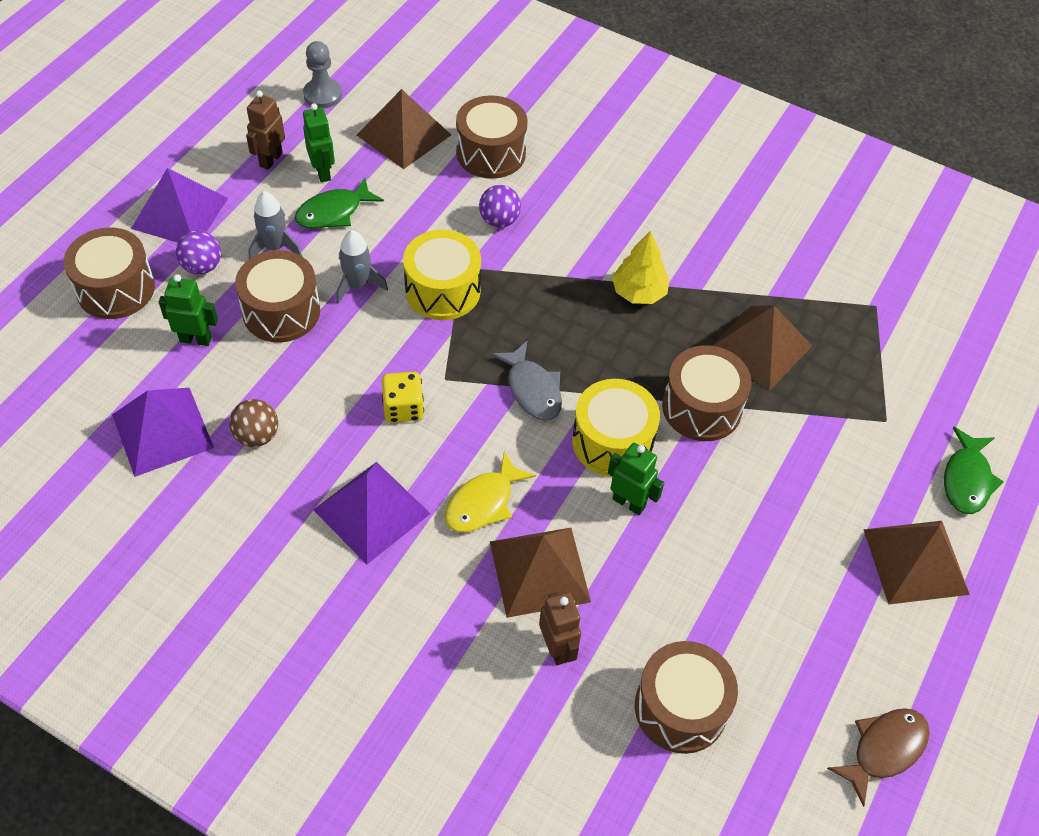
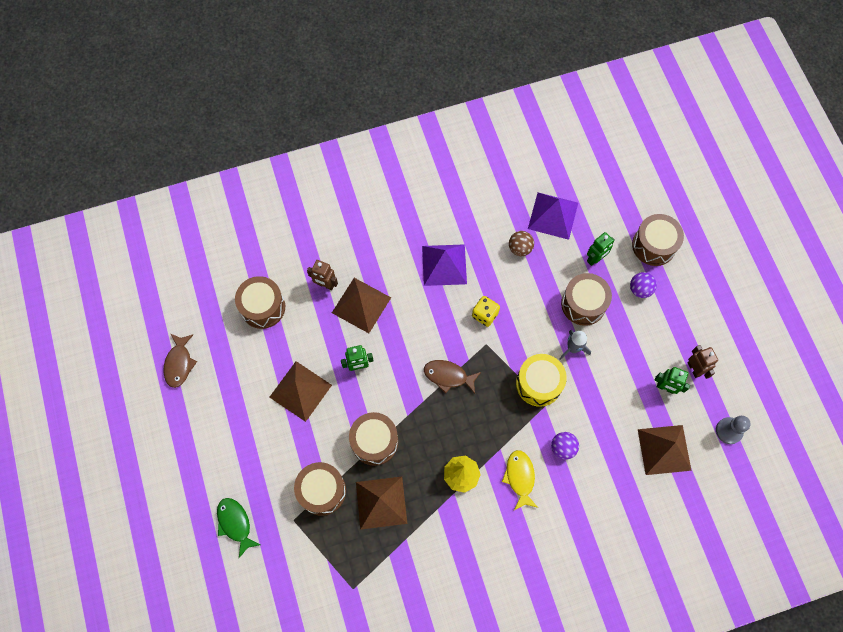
camera: 135 degrees right, 15 degrees up
purple pyramid [131,168,228,243] -> none
grey rocket [248,191,302,259] -> none
green fish [295,178,384,229] -> none
yellow fish [445,451,536,532] -> yellow fish moved to [502,450,538,510]
brown drum [456,95,528,179] -> brown drum moved to [294,462,346,516]
grey fish [491,341,562,421] -> brown fish [424,360,481,394]
yellow drum [572,379,660,477] -> none
brown pyramid [863,521,970,605] -> brown pyramid moved to [269,361,332,422]

